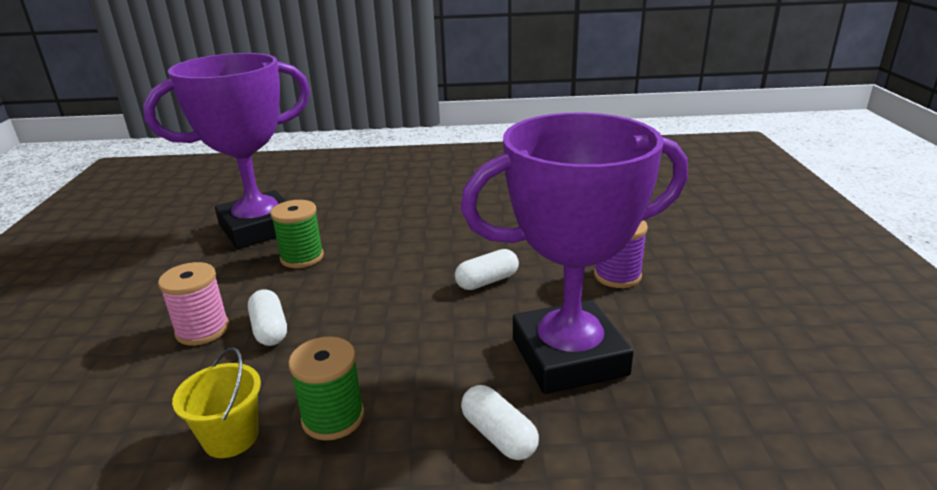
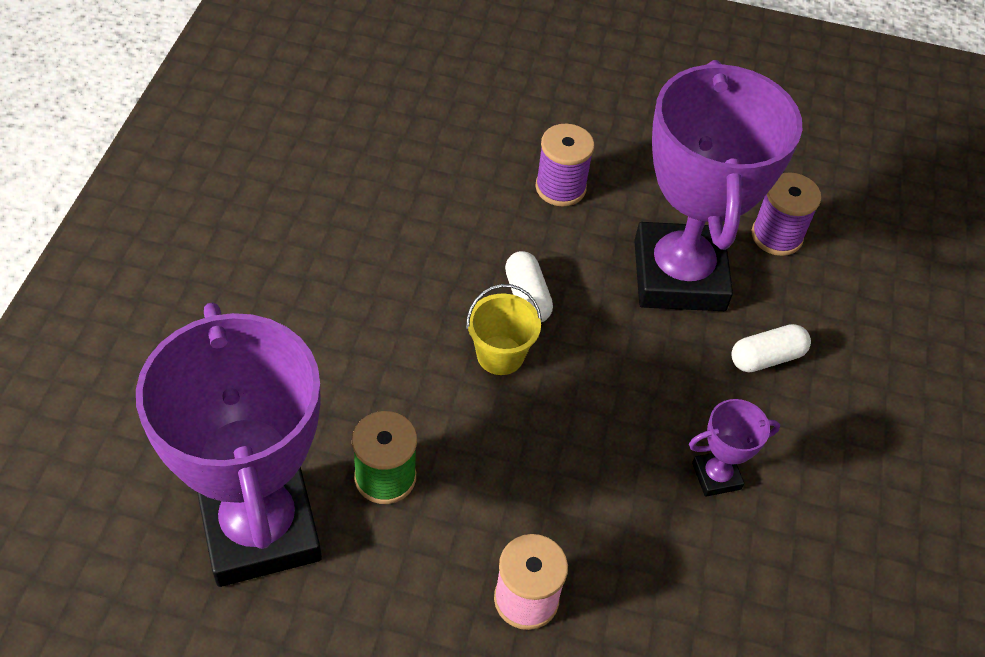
camera: 80 degrees left, 25 degrees up
yellow bucket [172,347,261,458] -> yellow bucket moved to [466,284,542,375]
white capsule [248,289,287,346] -> none
green spool [288,336,364,440] -> purple trophy [689,399,780,497]
none -> purple spool [752,172,821,256]

